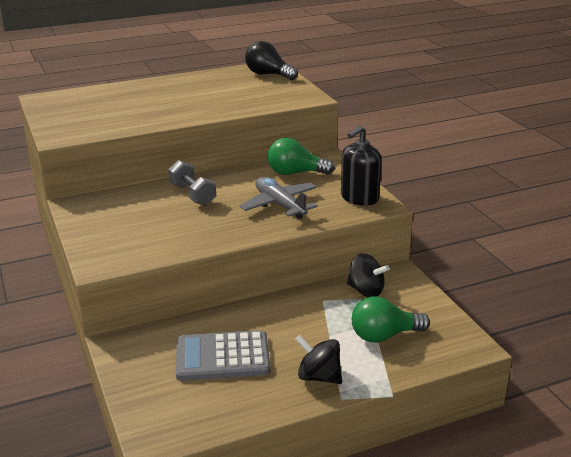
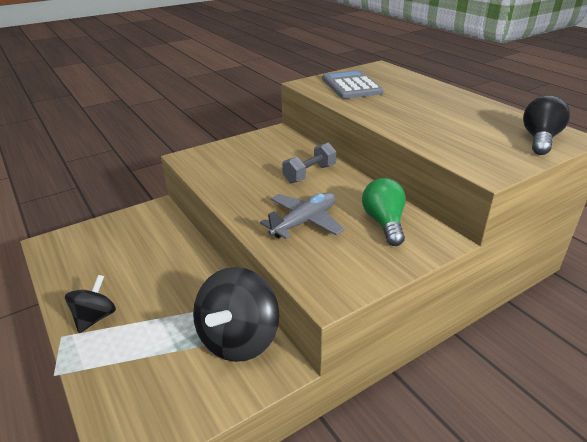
camera: 80 degrees right, 5 degrees up
grey calculator [176,330,270,381] -> grey calculator moved to [322,70,384,99]
black soap dispenser [341,126,382,206] -> none
black spinning top [347,253,390,297] -> black spinning top [193,267,279,362], size x1.72
green light bulb [352,296,430,343] -> none

